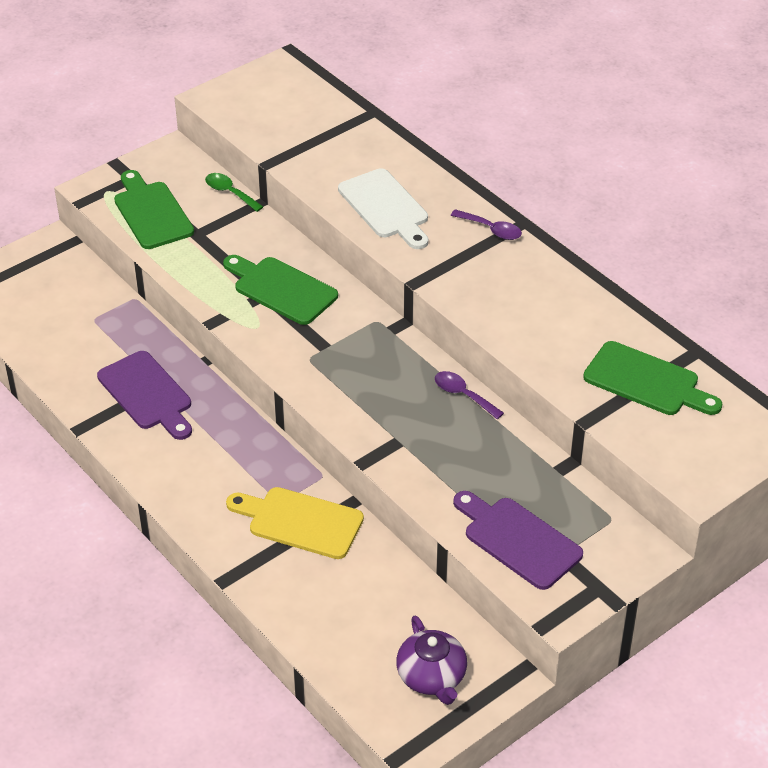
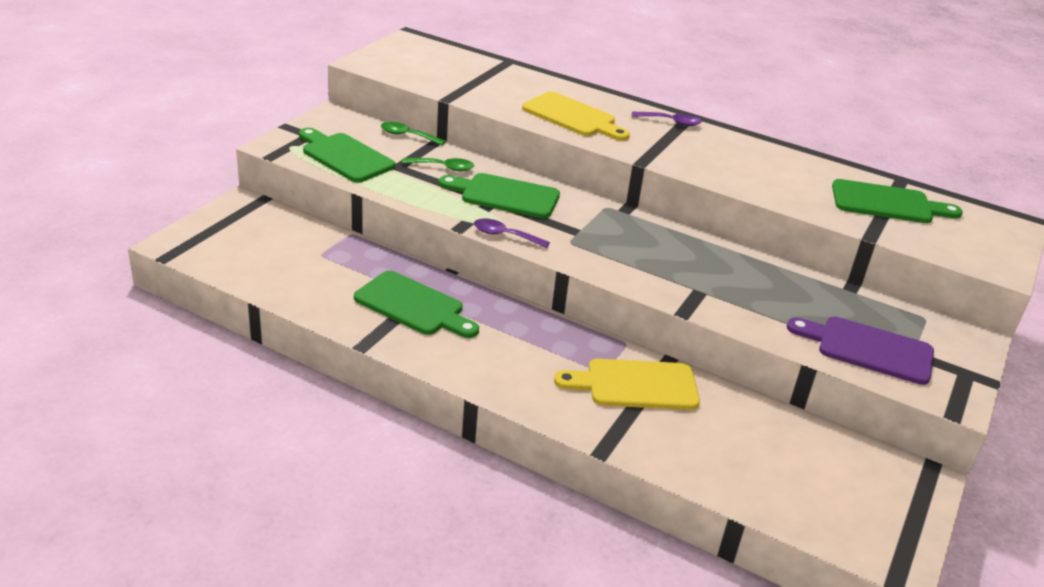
camera: 25 degrees left, 10 degrees down
purple cutting board [97,351,192,440] -> green cutting board [354,271,479,338]
white cutting board [338,168,428,249] -> yellow cutting board [522,92,630,141]
purple teapot [396,616,467,705] -> none
purple spoon [435,371,504,419] -> purple spoon moved to [474,218,550,248]
none -> green spoon [402,158,474,172]

